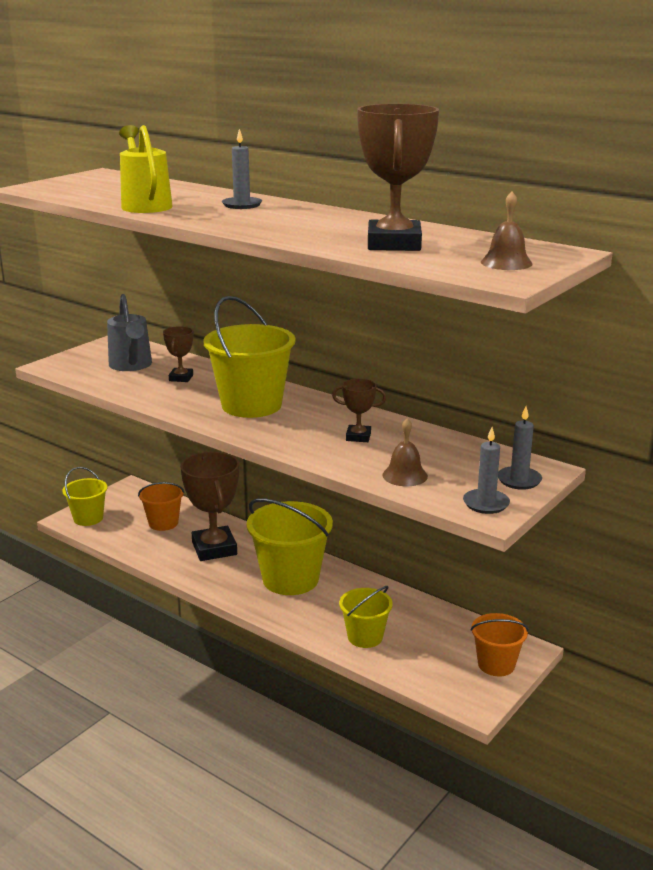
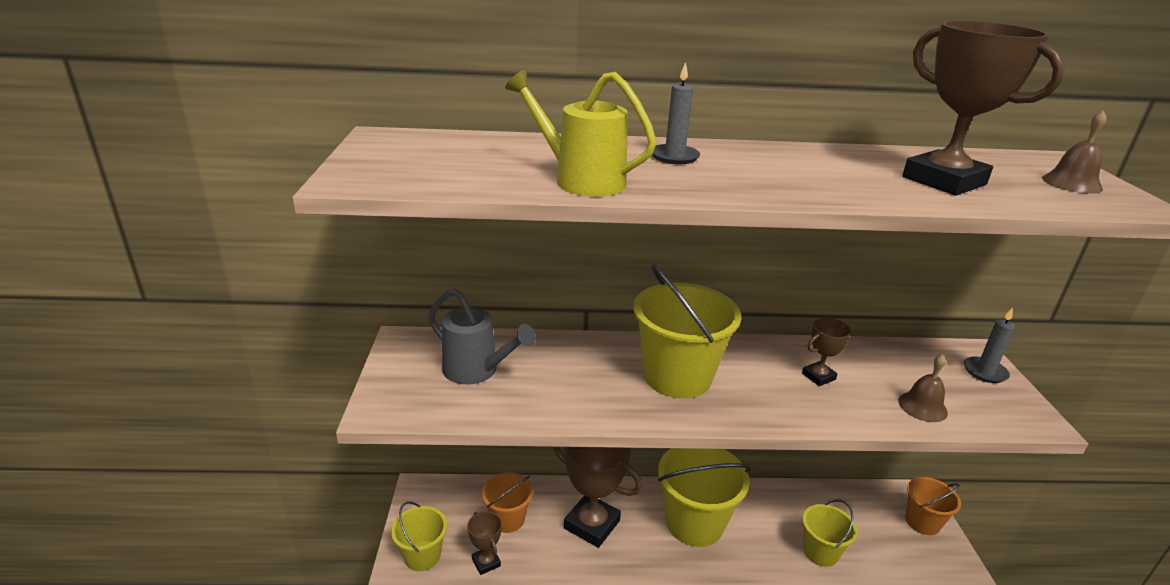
camera: 40 degrees left, 5 degrees up
brown trophy [163,326,193,382] -> brown trophy moved to [467,511,502,575]
grey candle [463,427,510,514] -> none

